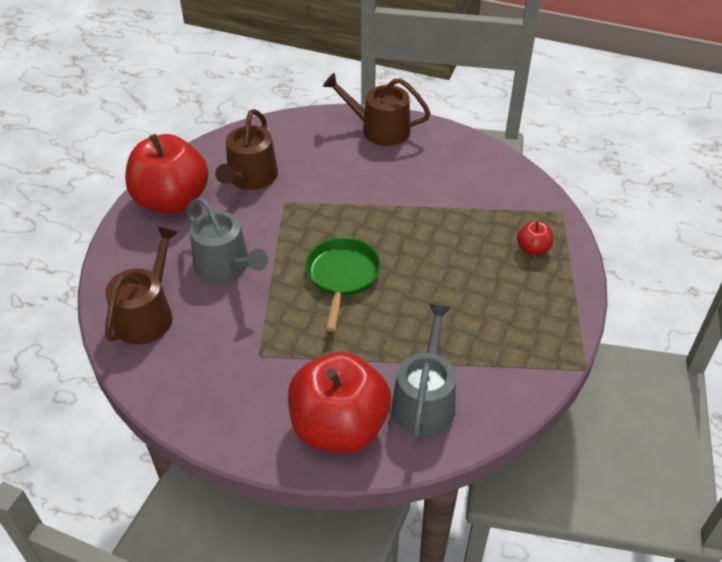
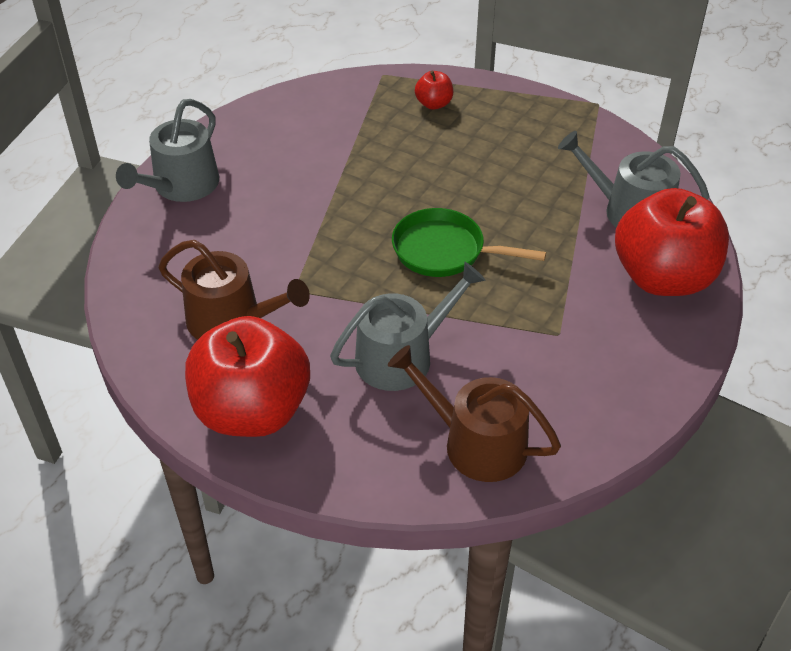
camera: 80 degrees left, 0 degrees up
brown watering can [323,73,430,146] -> grey watering can [116,99,219,202]

